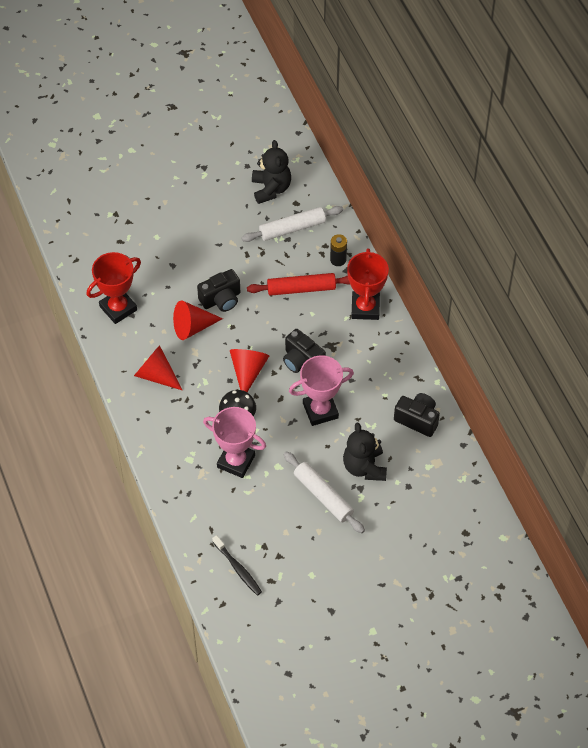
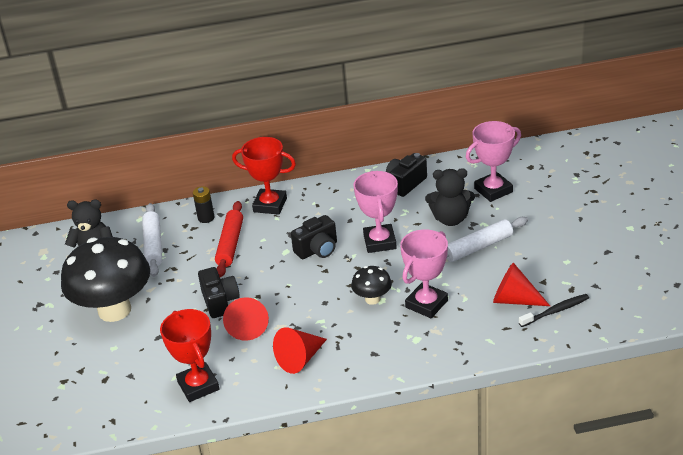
camera: 75 degrees left, 20 degrees down
red cone [230,349,269,392] -> red cone moved to [493,262,550,306]
none -> black mushroom [61,237,150,322]
none -> pink trophy [466,121,521,202]

